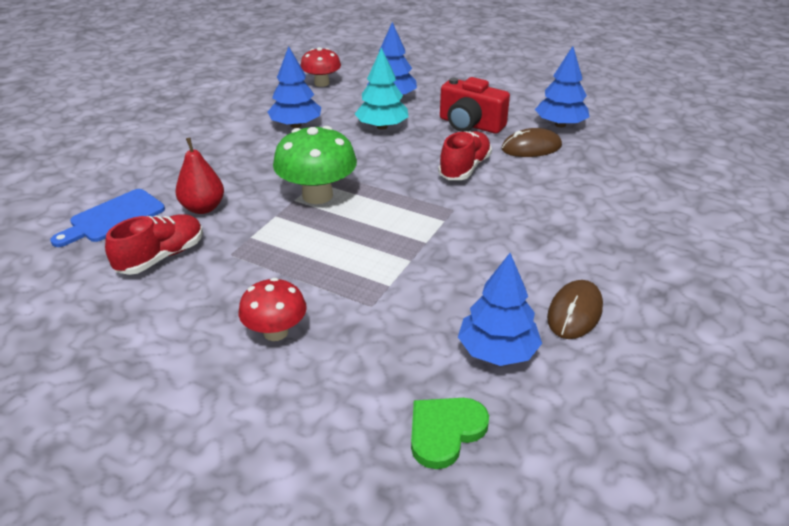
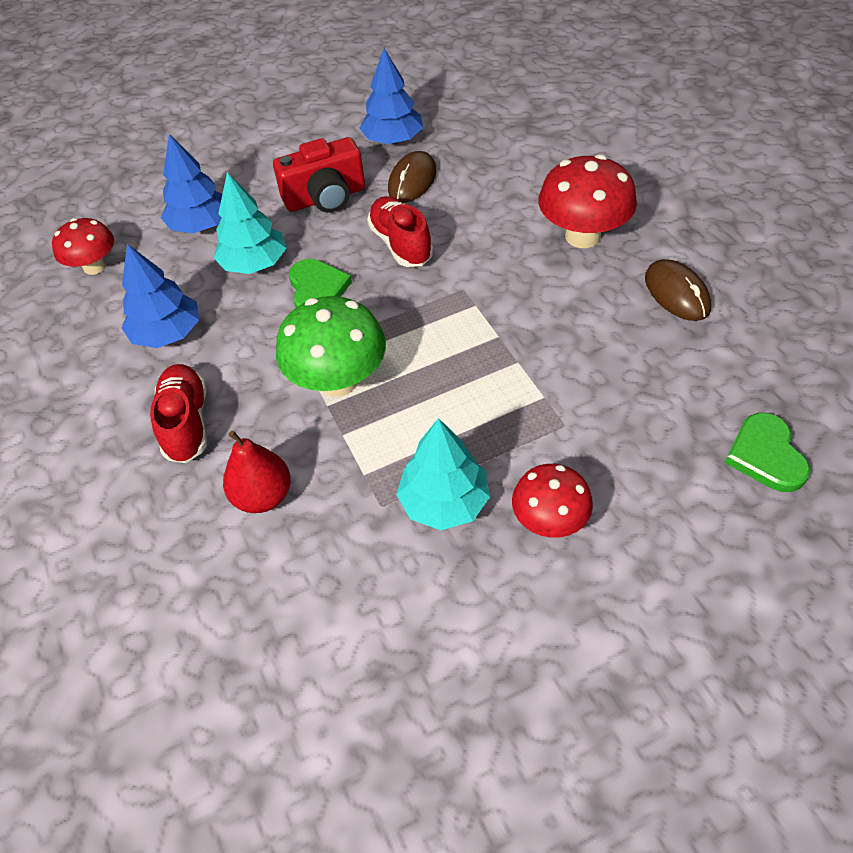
camera: 50 degrees left, 15 degrees up
blue cutting board [50,189,165,247] -> none
red shoe [105,215,203,275] -> red shoe moved to [150,364,207,463]
blue tree [458,253,542,366] -> none
none -> green heart [289,259,352,307]
none -> turquoise tree [396,418,490,530]
none -> red mushroom [538,154,637,248]

